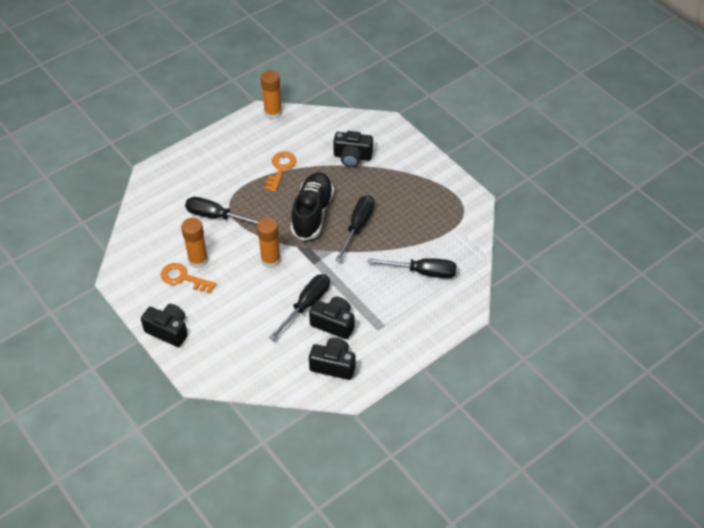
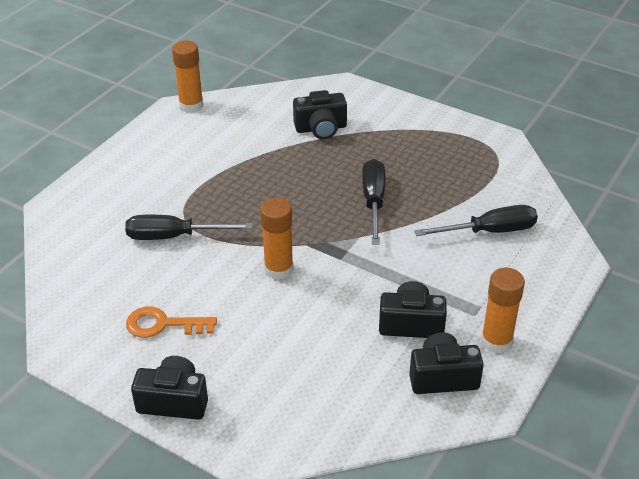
camera: 20 degrees left, 10 degrees down
orange glue stick [181,218,208,268] -> orange glue stick moved to [481,268,525,353]
orange key [265,151,296,192] -> none
black screwdriver [269,274,330,341] -> none
black shoe [291,172,334,241] -> none

